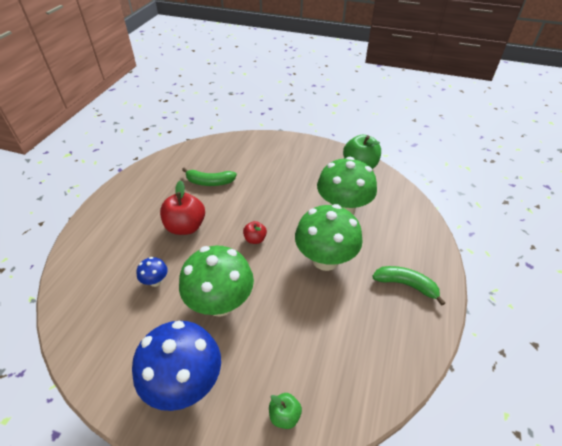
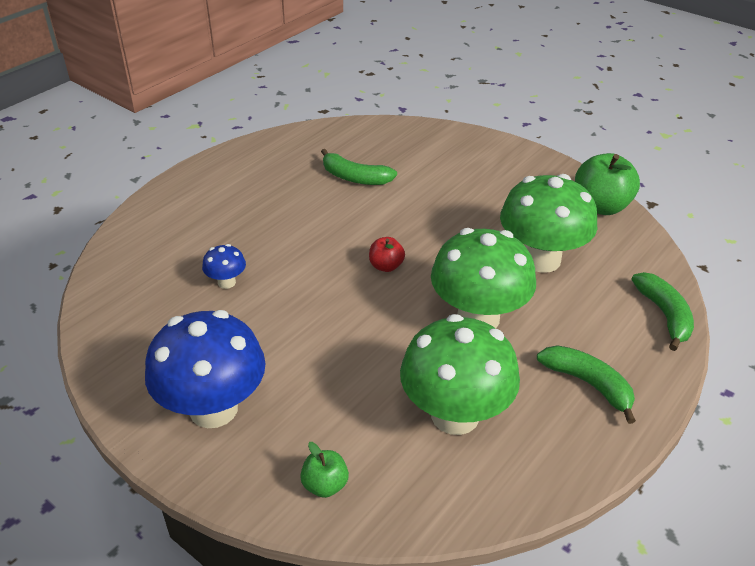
camera: 20 degrees right, 5 degrees down
red apple [160,180,205,235] -> none
green mushroom [179,245,254,317] -> green mushroom moved to [400,314,520,435]
none -> green banana [632,272,694,351]

